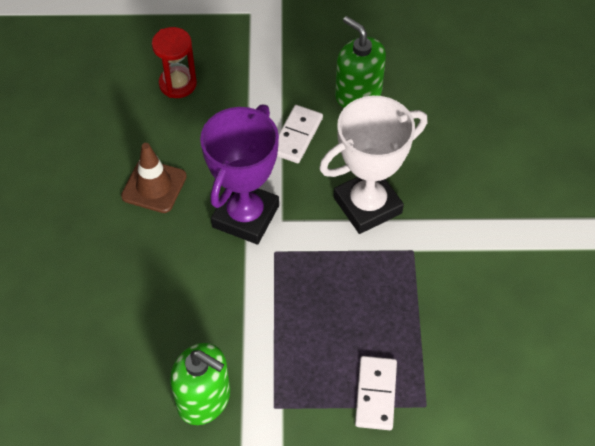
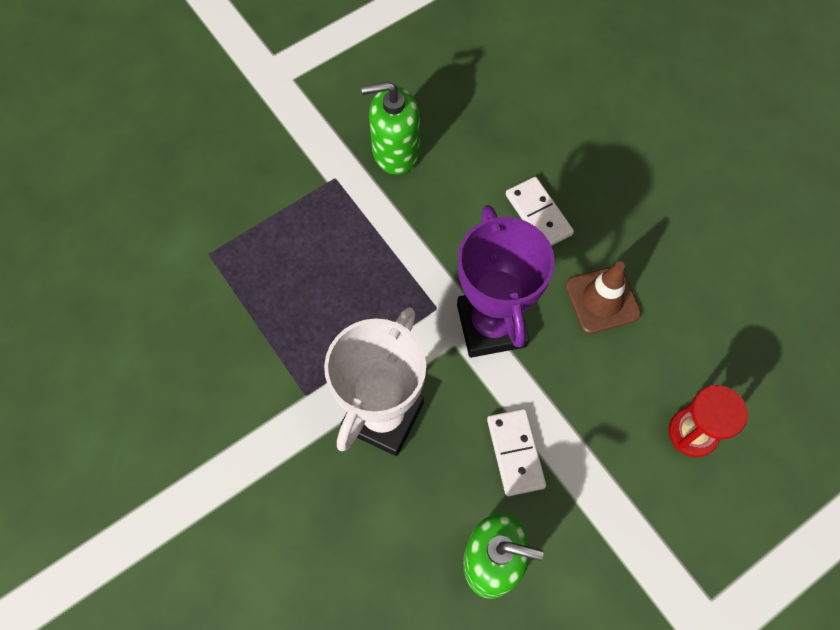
camera: 145 degrees right, 10 degrees up
white domino [355,356,397,430] -> white domino moved to [506,177,574,246]

